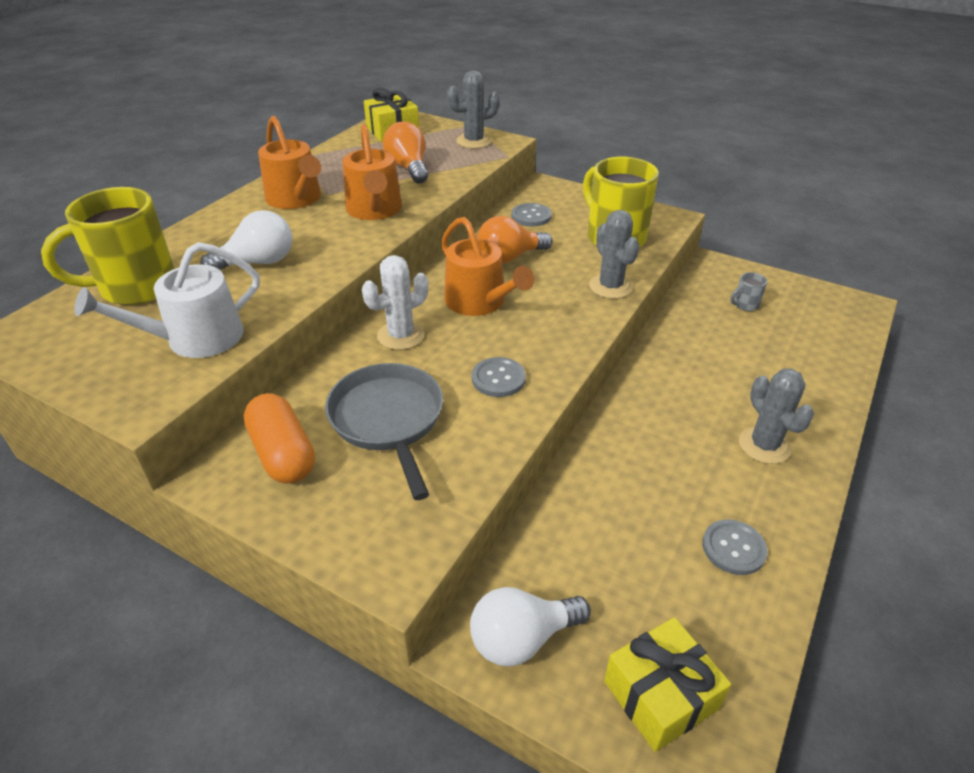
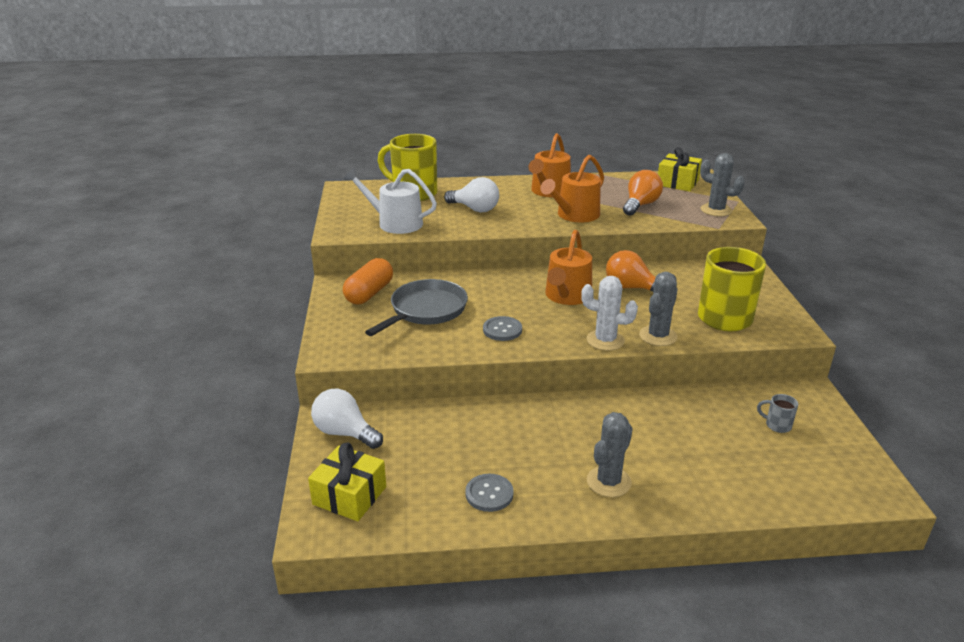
camera: 55 degrees right, 10 degrees down
white cactus [362,255,428,350] -> white cactus moved to [581,276,638,351]
grey button [511,203,552,227] -> none

